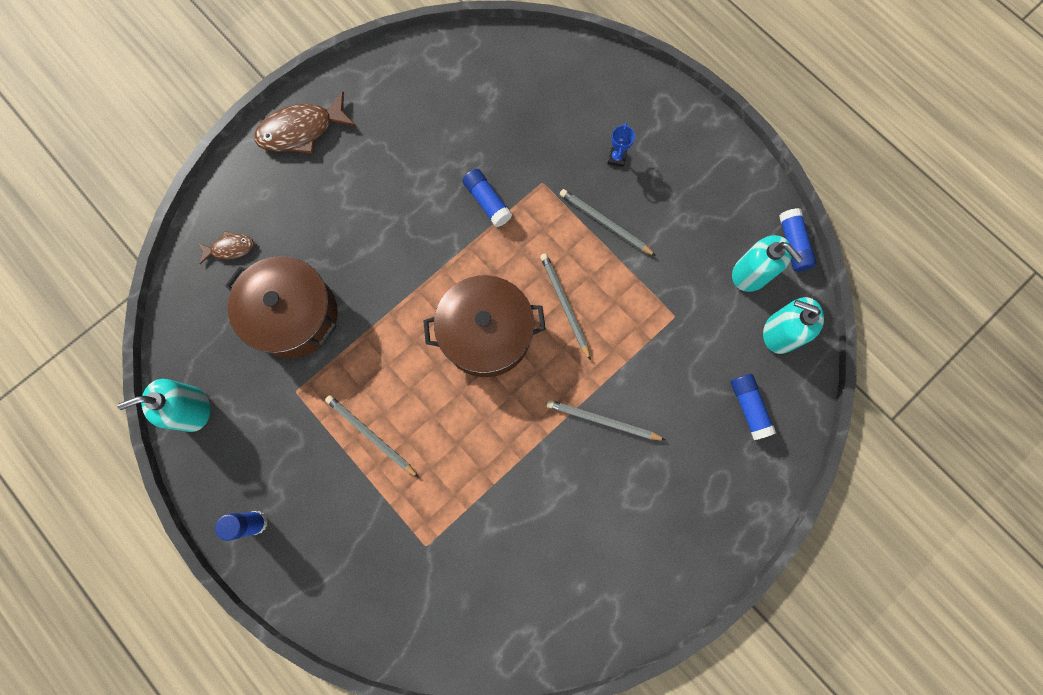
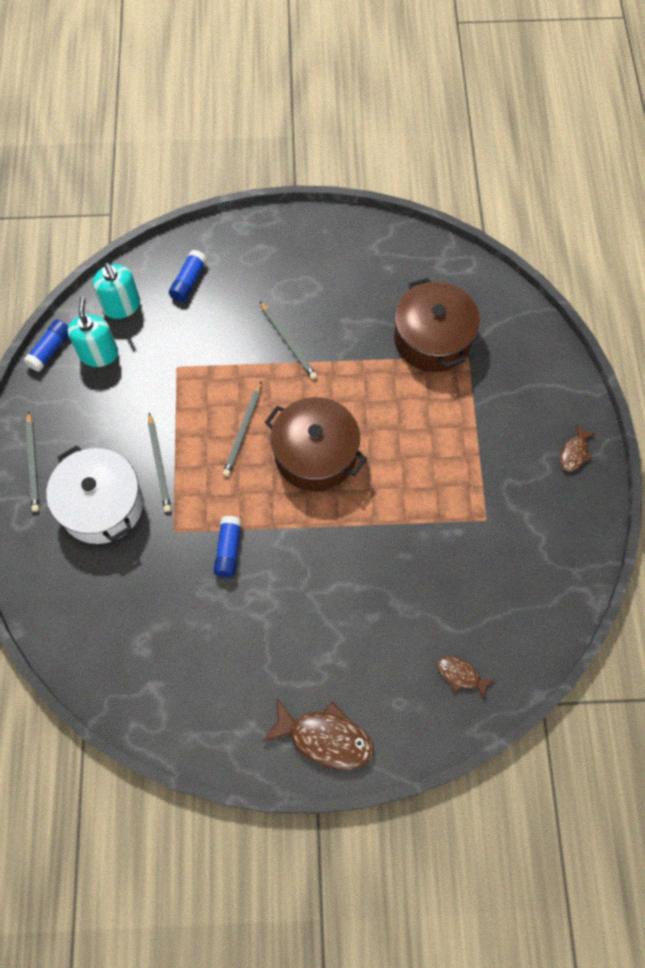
camera: 140 degrees left, 10 degrees down
turquoise soap dispenser [117,379,210,432] -> none
blue glue stick [215,511,268,541] -> brown fish [560,424,596,472]
brown pot [225,256,338,358] -> brown pot moved to [394,278,480,372]
grey pencil [325,395,419,478] -> grey pencil moved to [26,411,39,512]
blue trophy [608,122,635,167] -> white pot [46,445,143,544]

